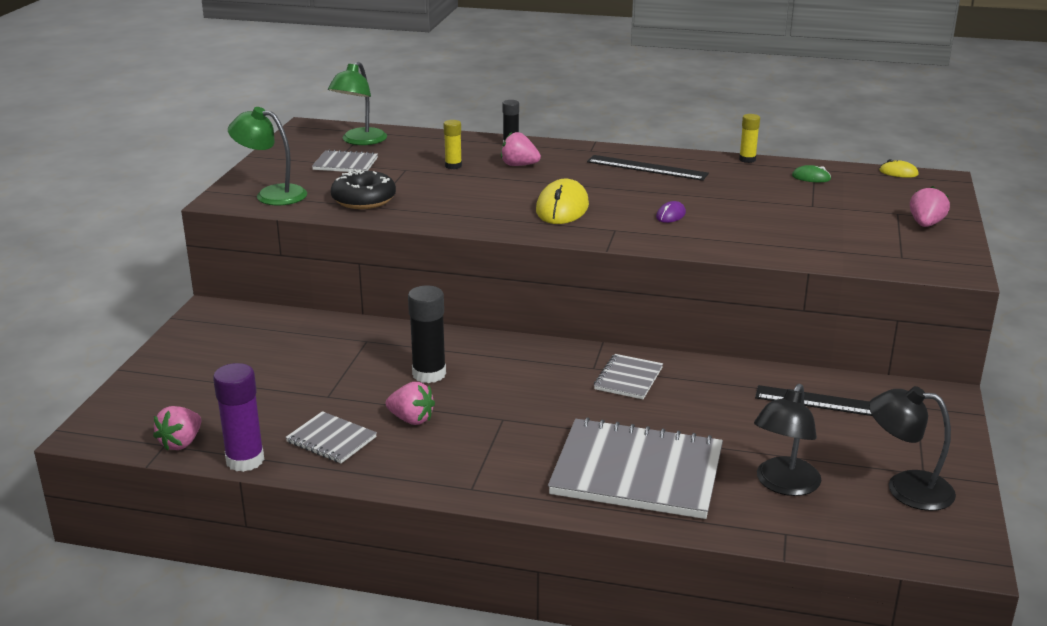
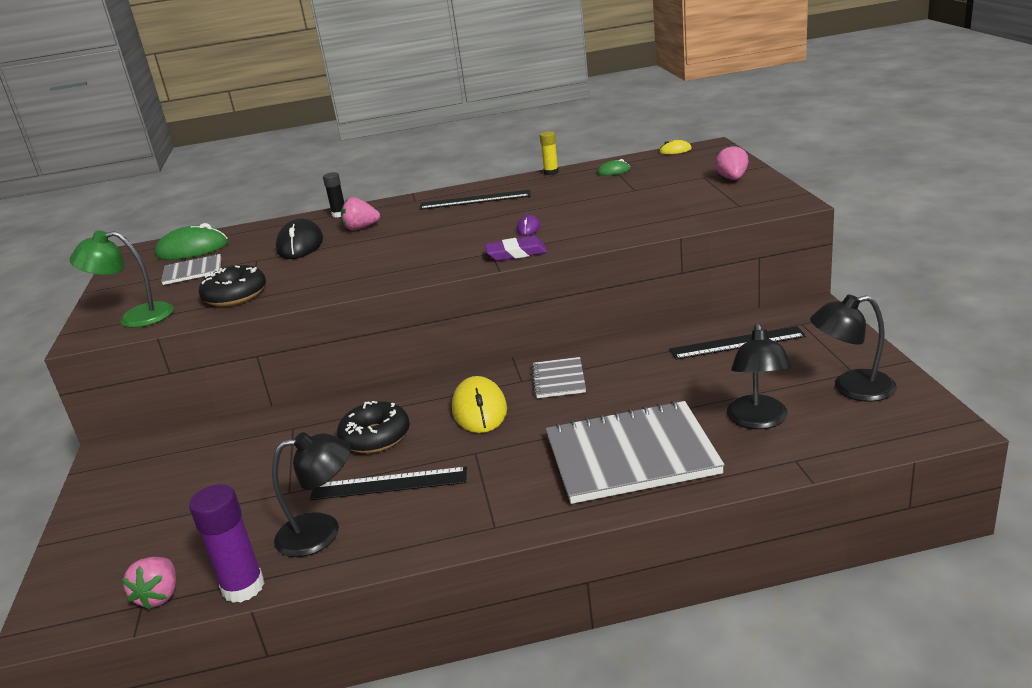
camera: 20 degrees left, 0 degrees up
grey notebook [285,411,377,463] -> black lamp [272,432,351,557]
green lamp [328,62,387,145] -> green mouse [155,223,228,260]
pink strawberry [386,382,435,425] -> black ruler [310,467,467,500]
black glue stick [408,286,446,383] -> black donut [337,401,410,453]
yellow glue stick [444,120,462,169] -> black mouse [276,218,323,259]
yellow mouse [536,179,589,224] -> yellow mouse moved to [452,376,507,433]
none -> purple eraser [485,236,547,261]

